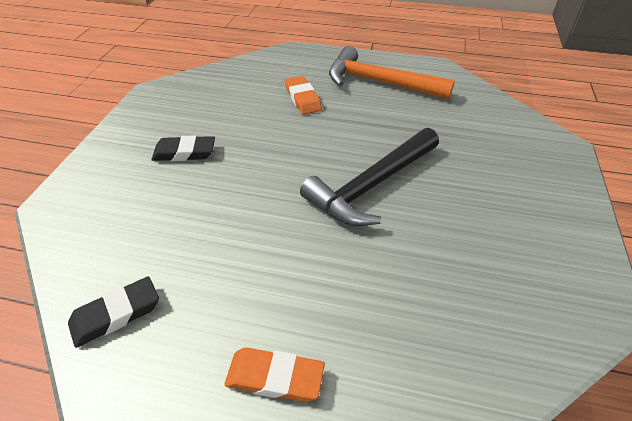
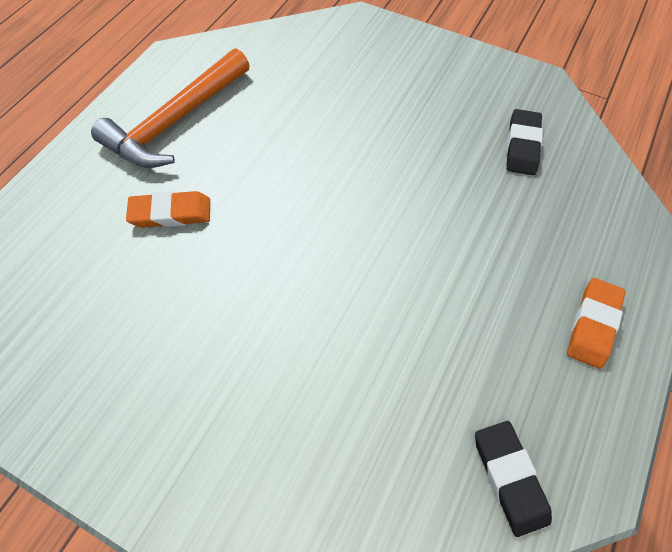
camera: 75 degrees left, 15 degrees up
black eraser [151,135,215,161] -> black eraser moved to [506,109,543,175]
black hammer [300,128,439,226] -> none

